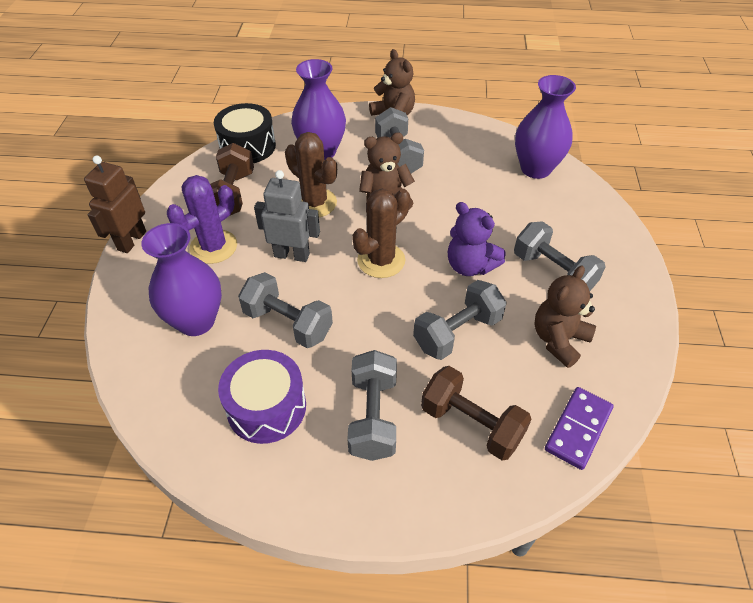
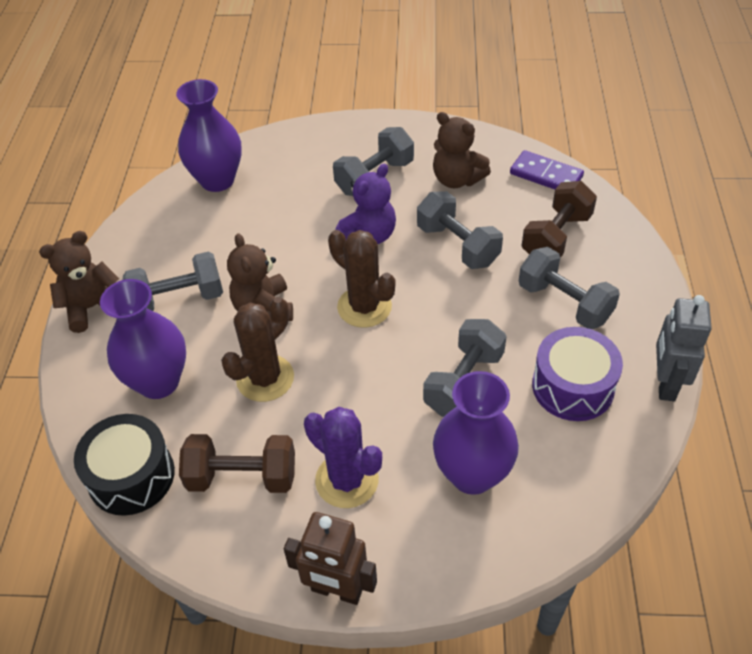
camera: 90 degrees left, 0 degrees up
grey robot [254,170,320,262] -> grey robot moved to [656,295,712,401]
grey dumbbell [347,350,397,461] -> grey dumbbell turned 45 degrees clockwise [519,247,620,329]

